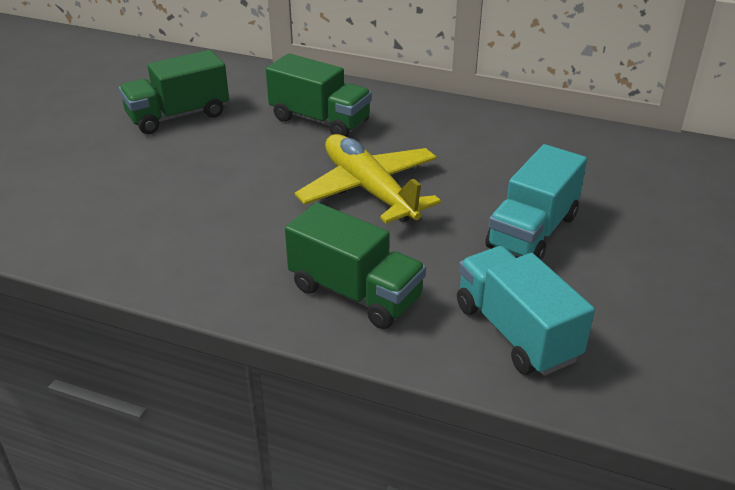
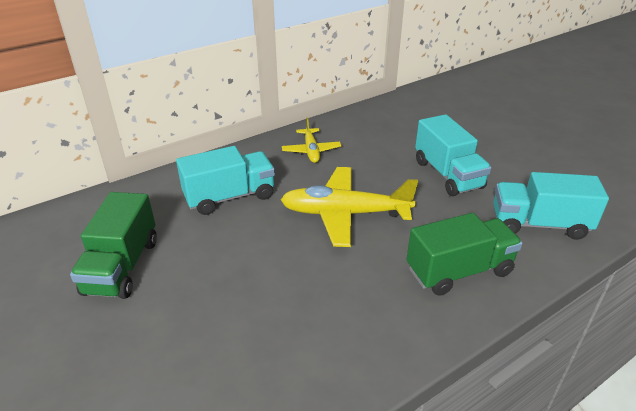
camera: 55 degrees left, 0 degrees up
green truck [266,53,372,137] -> turquoise truck [176,146,275,215]
none -> yellow plane [282,117,341,163]

